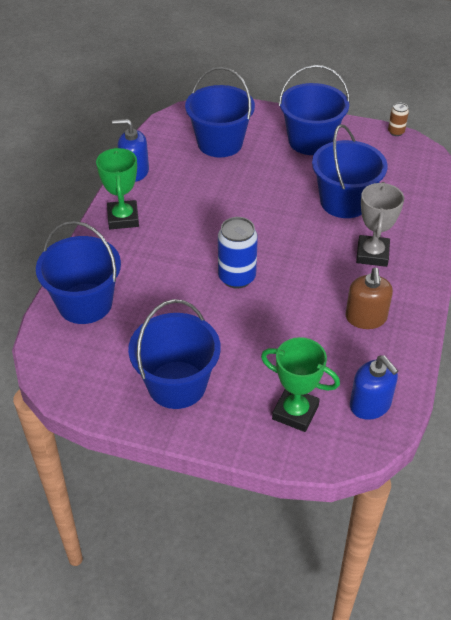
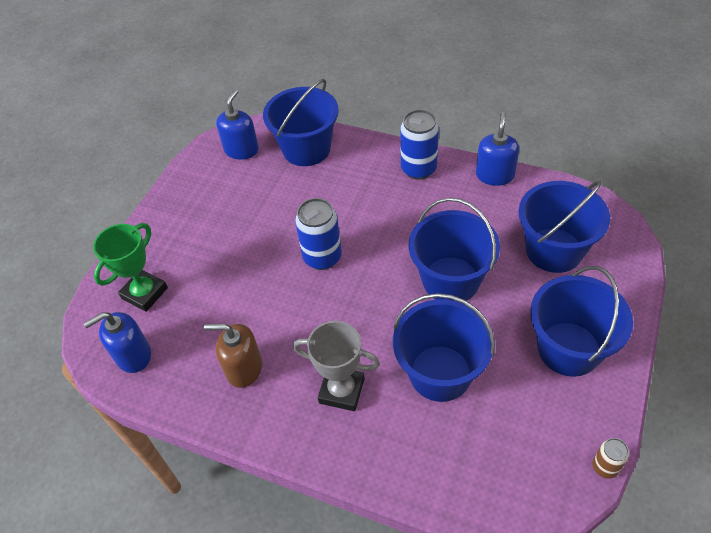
camera: 100 degrees right, 5 degrees up
green trophy [96,147,139,229] -> blue can [400,109,439,180]
blue bucket [128,299,221,409] -> blue bucket moved to [409,197,500,301]
none -> blue soap dispenser [216,89,259,160]

